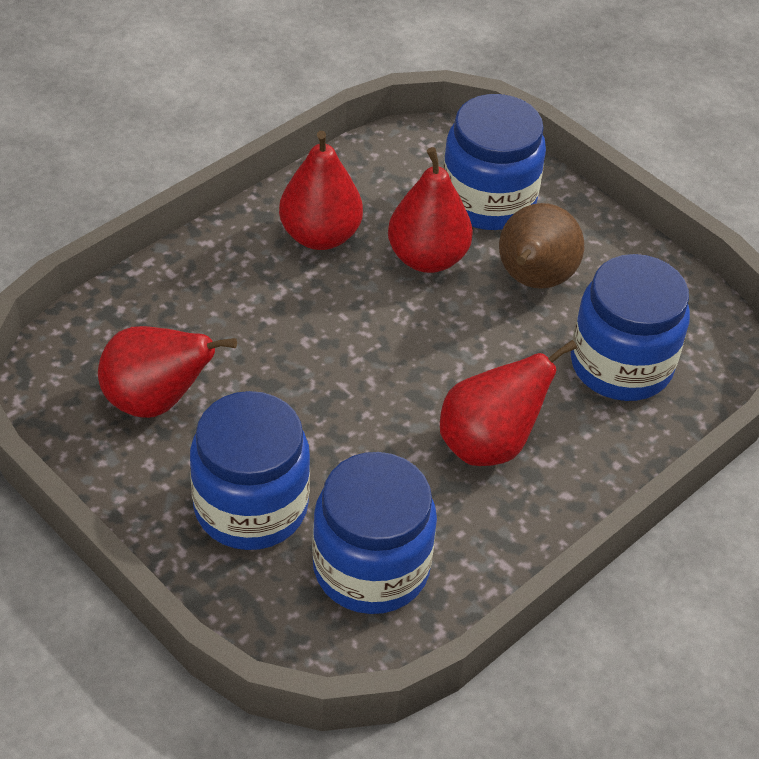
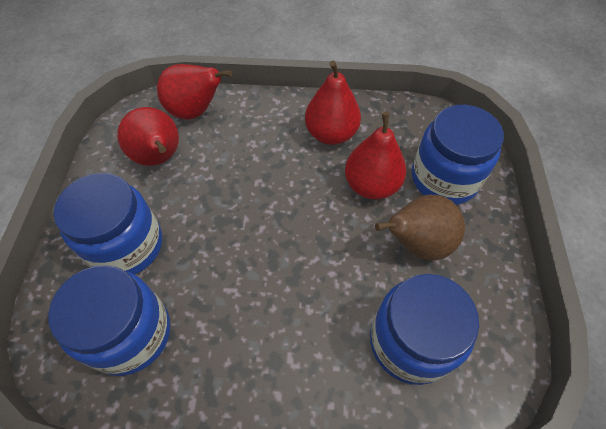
camera: 50 degrees right, 10 degrees up
red pear [440,340,577,466] -> red pear moved to [157,64,232,119]

